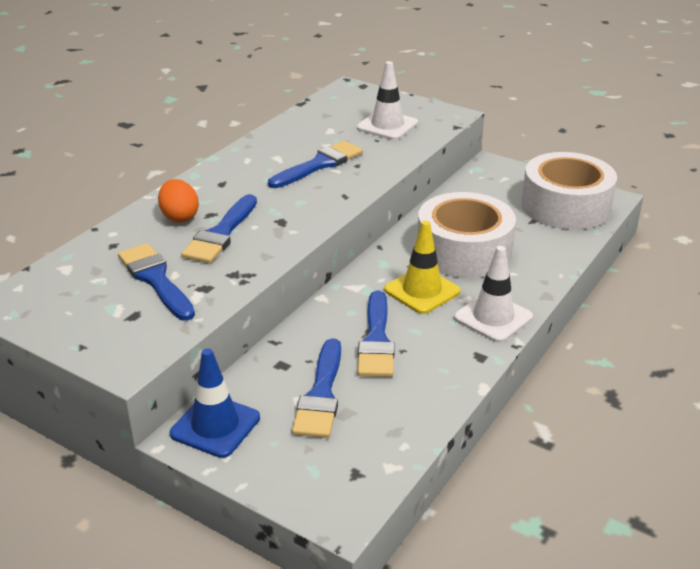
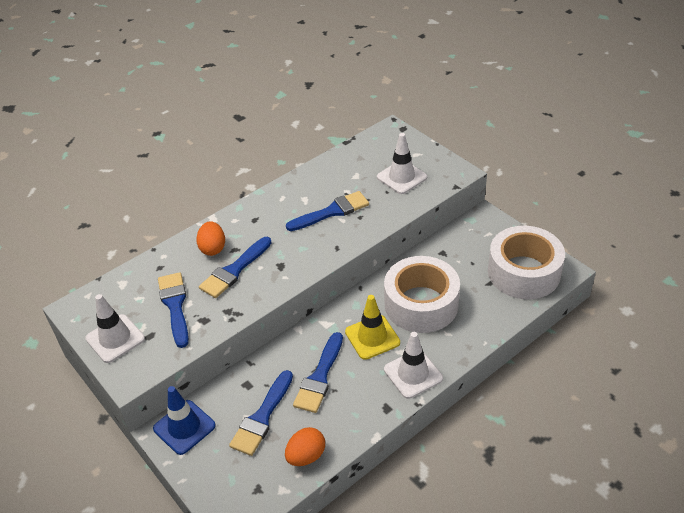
camera: 20 degrees right, 10 degrees up
none -> white traffic cone [85,294,145,363]
none -> orange egg [285,427,325,466]

